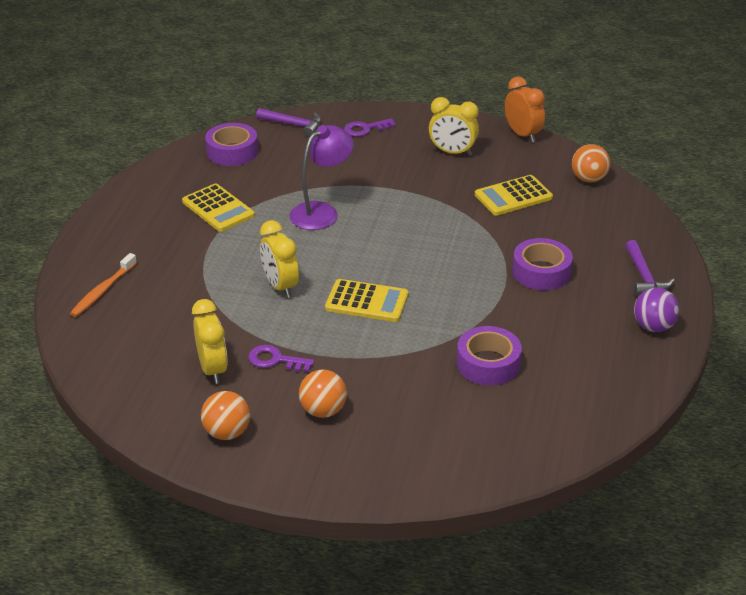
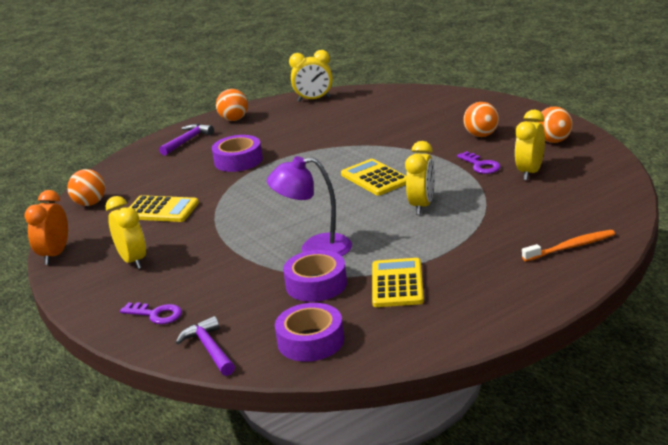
camera: 135 degrees left, 10 degrees down
purple tape [457,326,522,385] -> purple tape moved to [283,250,347,302]
purple ball [634,288,680,332] -> orange ball [216,89,248,121]
none -> yellow clock [289,50,333,102]

